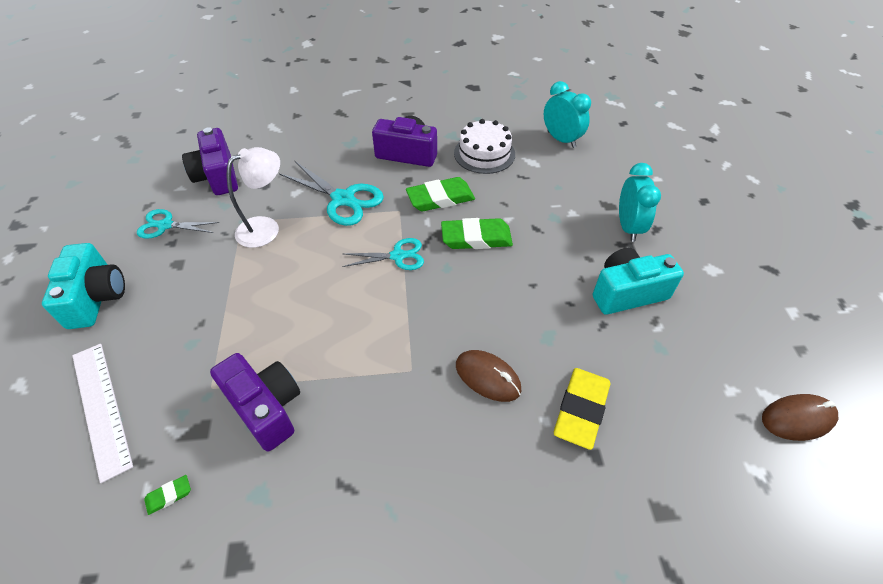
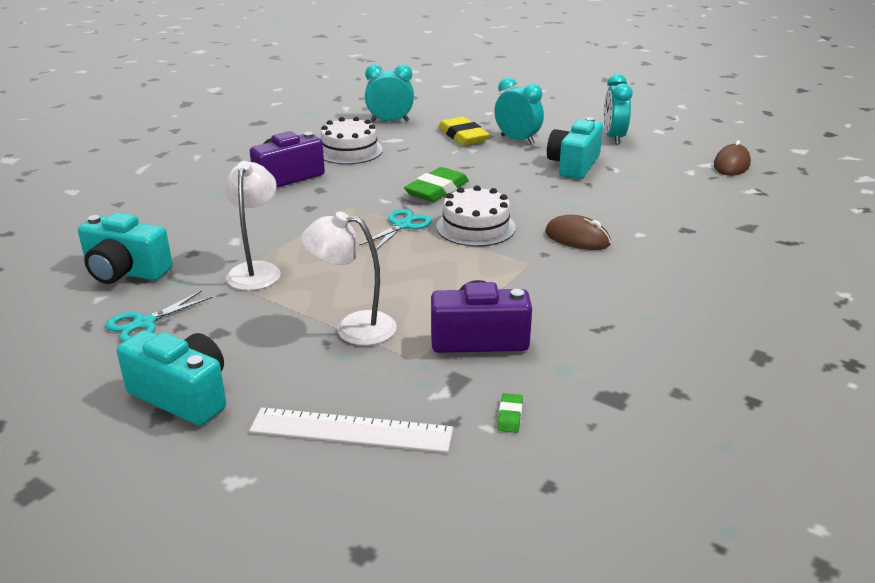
camera: 50 degrees left, 20 degrees down
purple camera [182,127,238,195] -> turquoise camera [78,212,173,284]
turquoise scissors [279,161,384,226] -> none
green eraser [406,177,475,212] -> none
brown mouse [456,350,521,402] -> brown mouse turned 45 degrees clockwise [545,215,611,250]
yellow eraser [554,368,610,450] -> yellow eraser moved to [438,117,489,145]
none -> white lamp [301,212,397,345]
none -> white cake [436,185,516,247]
none -> turquoise clock [604,74,632,144]

